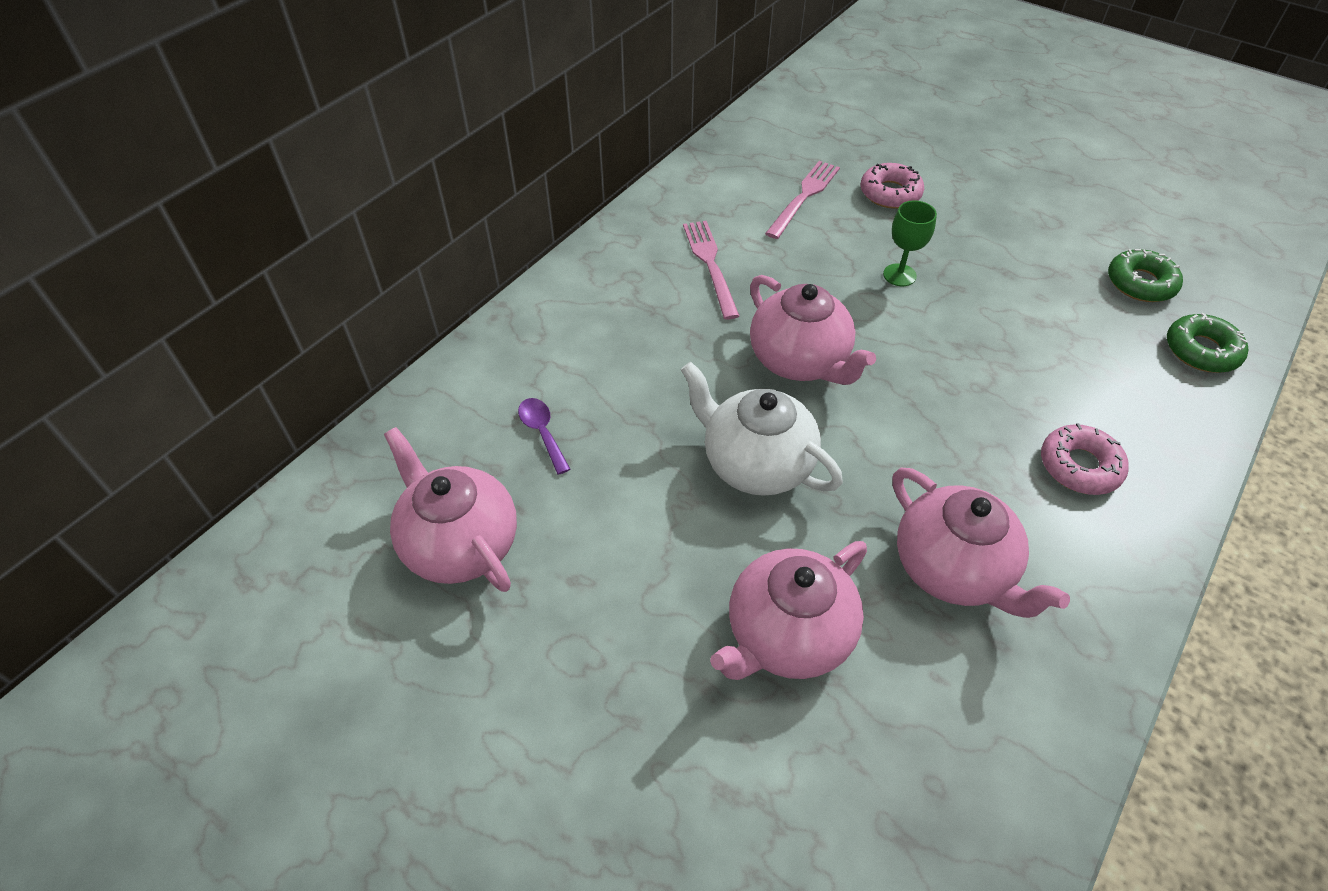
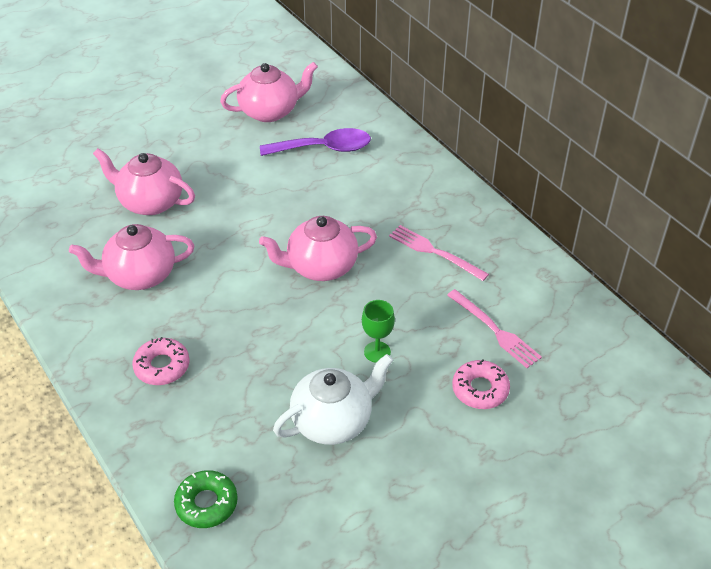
camera: 110 degrees right, 5 degrees down
purple spoon [518,398,570,475] -> purple spoon [260,128,371,156], size x1.95
white teapot [681,362,843,496] -> white teapot moved to [273,354,393,445]
pink fork [683,221,740,320] -> pink fork turned 150 degrees counterclockwise [389,225,489,281]
pink teapot [710,541,867,680] -> pink teapot turned 45 degrees counterclockwise [93,148,195,215]
green donut [1108,249,1183,302] -> none

